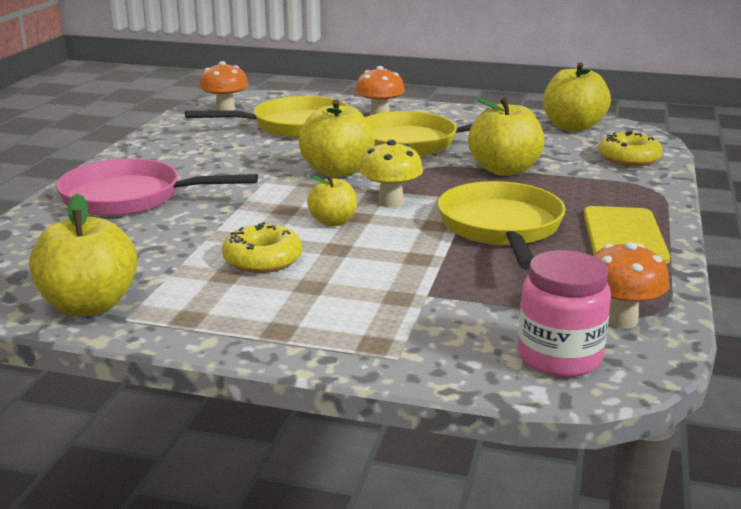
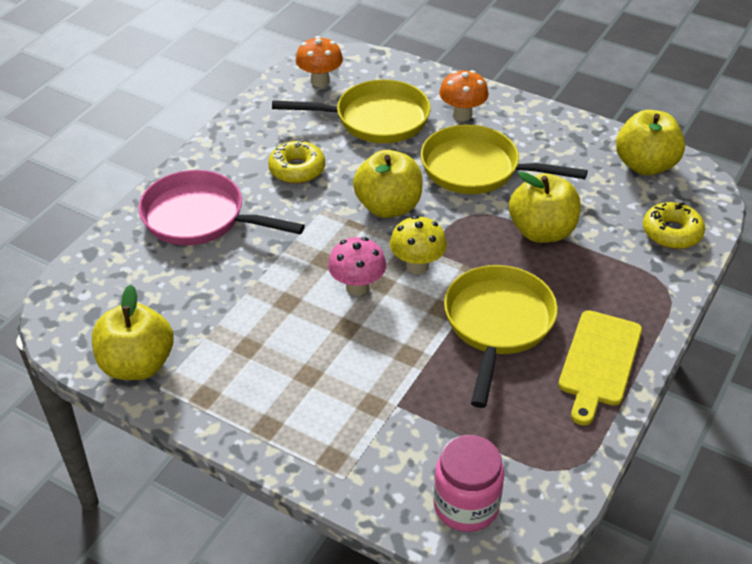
camera: 15 degrees right, 20 degrees up
yellow donut [222,222,302,273] -> yellow donut moved to [268,140,325,184]
yellow apple [307,175,357,227] -> pink mushroom [328,237,386,296]
orange mushroom [593,242,669,328] -> none

